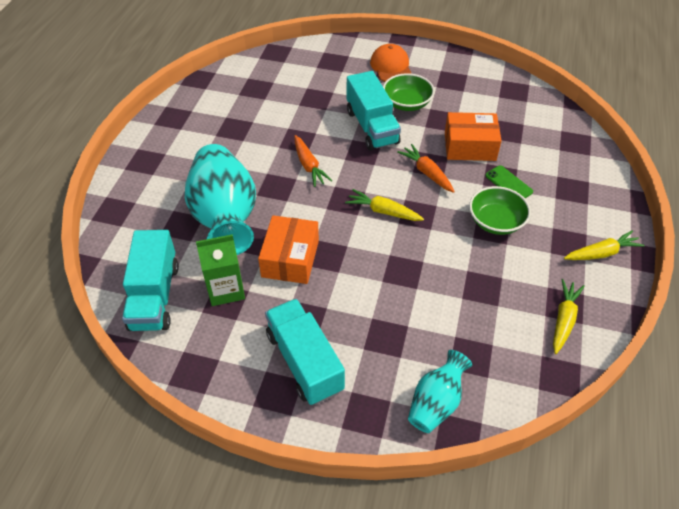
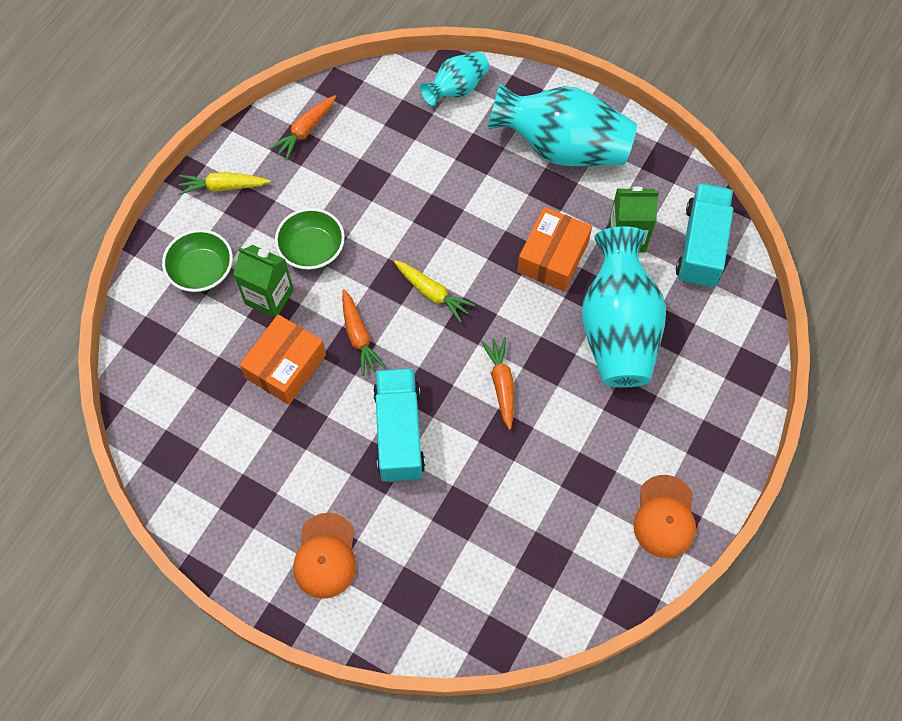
camera: 165 degrees left, 15 degrees up
turquoise truck [265,299,345,405] -> turquoise vase [487,82,637,166]
green bowl [383,73,434,111] -> green bowl moved to [162,229,233,292]
orange box [445,112,501,161] -> orange box turned 75 degrees counterclockwise [240,314,326,405]
green phone [485,165,533,198] -> green carton [233,245,294,318]
yellow carrot [553,279,585,354] -> orange carrot [269,95,336,160]
none -> orange cap [634,475,696,558]

